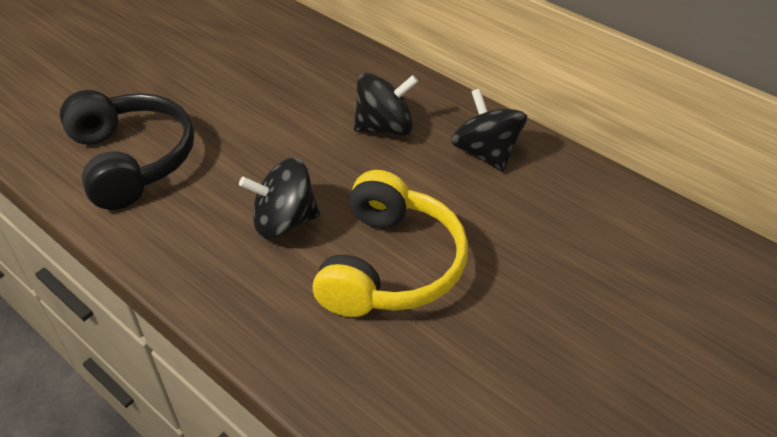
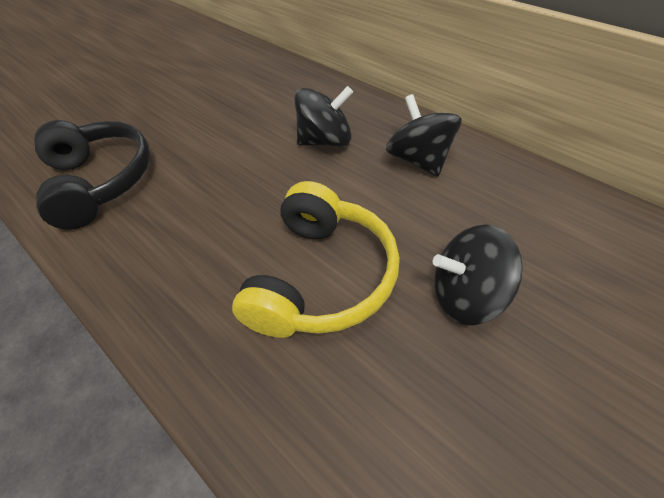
camera: 10 degrees right, 5 degrees up
black spinning top [239,158,320,239] -> black spinning top moved to [433,224,523,325]

